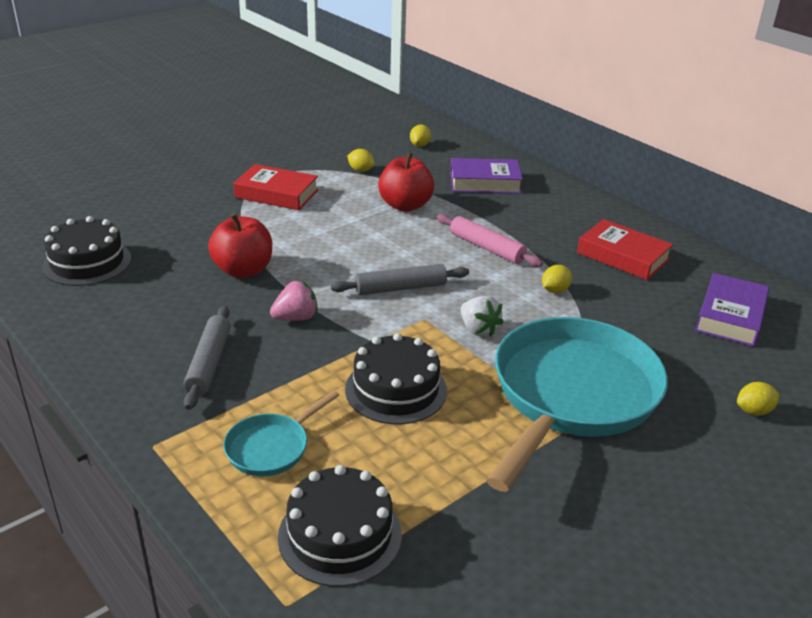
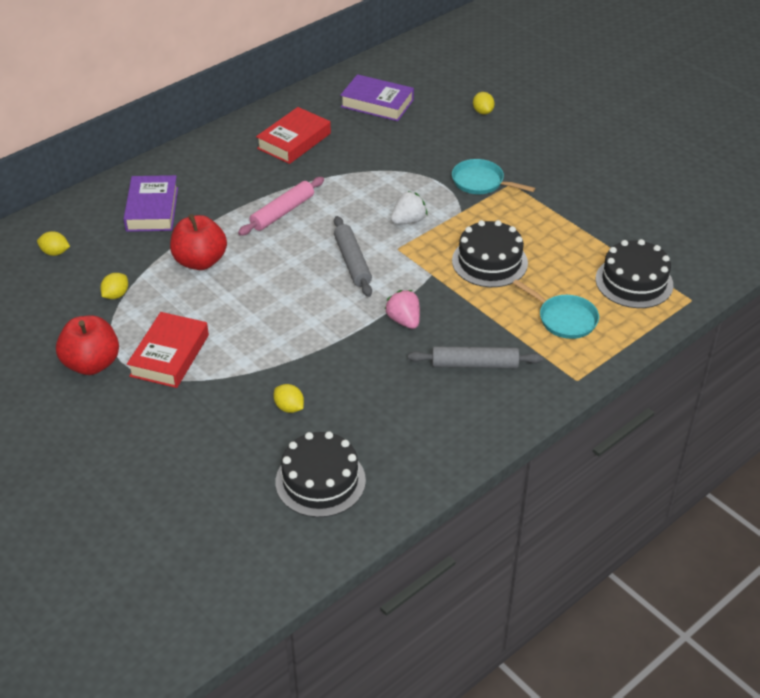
camera: 90 degrees left, 10 degrees up
red apple [208,213,272,278] -> red apple moved to [56,316,119,375]
turquoise pan [486,317,668,492] -> turquoise pan [452,159,535,194], size x0.44
yellow lemon [542,265,572,293] -> yellow lemon moved to [274,384,304,413]

